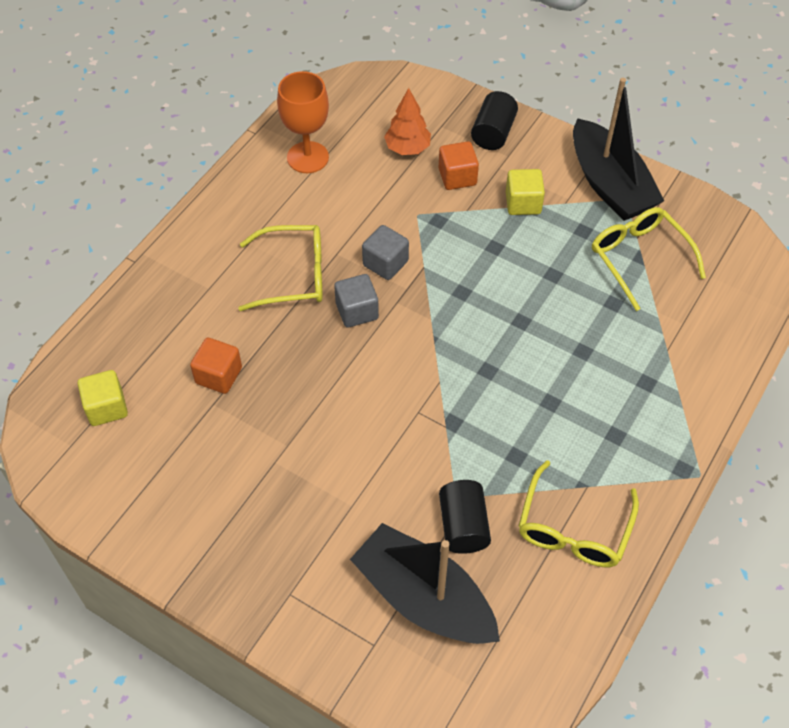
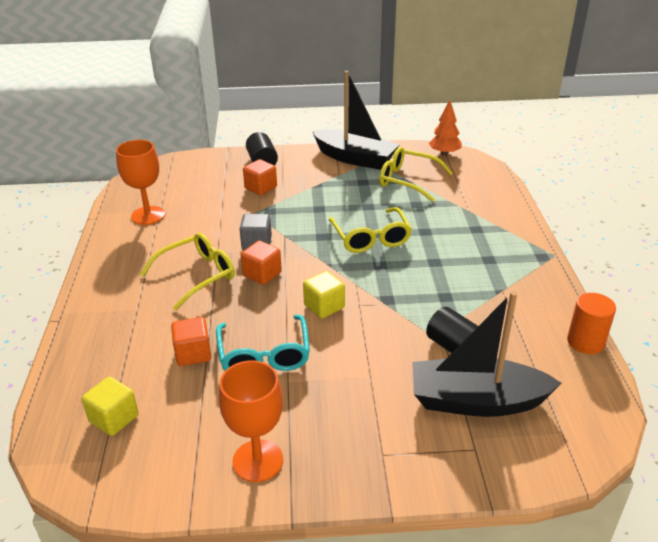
camera: 35 degrees left, 20 degrees down
grey cube [334,274,379,328] -> orange cube [241,241,282,285]
orange tree [384,88,431,155] -> orange tree moved to [429,100,462,156]
yellow cube [506,169,545,215] -> yellow cube moved to [303,271,345,319]
yellow glasses [519,460,639,567] -> yellow glasses moved to [329,207,412,253]
none -> turquoise glasses [216,315,310,371]
none -> orange goblet [219,360,283,482]
none -> orange cylinder [567,293,616,354]

